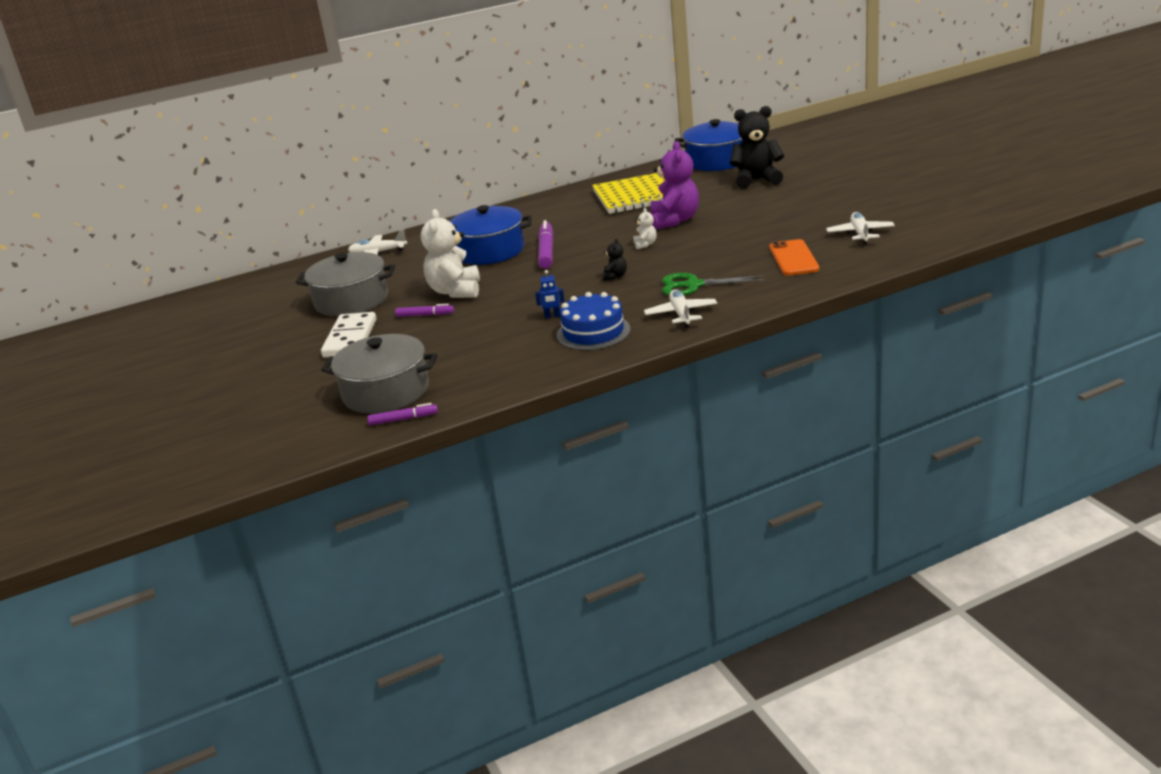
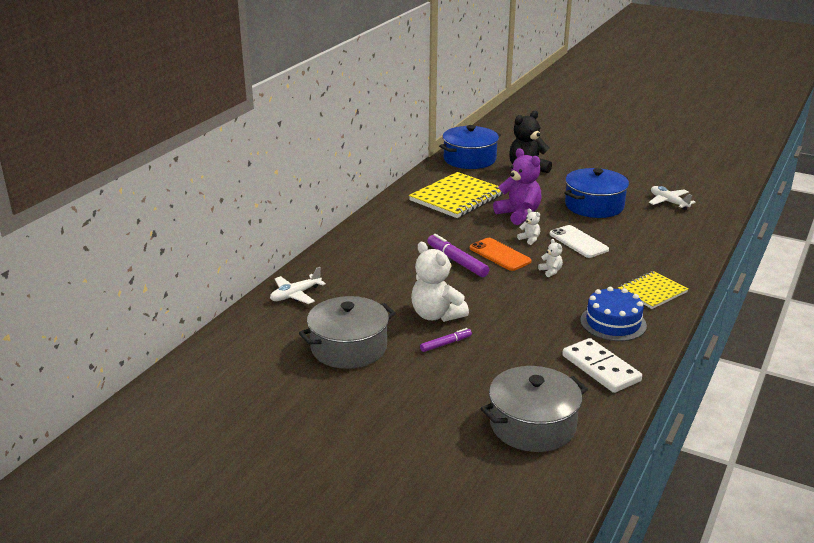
camera: 40 degrees left, 0 degrees up
white domino [321,312,377,358] -> white domino moved to [562,338,642,393]
purple marker [367,403,438,425] -> none
blue pot [450,205,531,265] -> blue pot moved to [564,168,629,218]
blue robot [535,270,565,319] -> none
black teddy bear [603,238,627,281] -> white teddy bear [538,239,563,277]
white plane [644,289,717,327] -> yellow notebook [618,271,688,309]
green scissors [662,273,765,296] -> none
orange phone [769,239,819,276] -> orange phone moved to [469,238,531,271]
none -> white phone [550,225,609,258]

